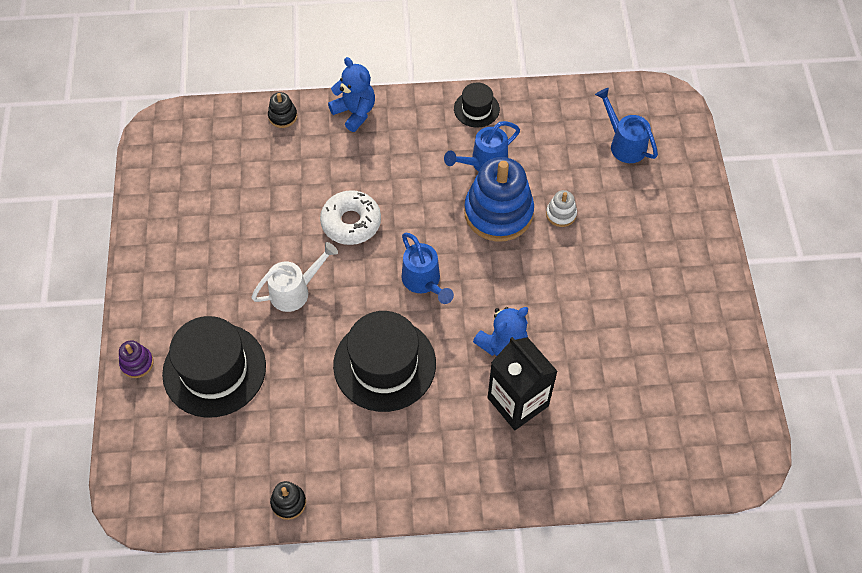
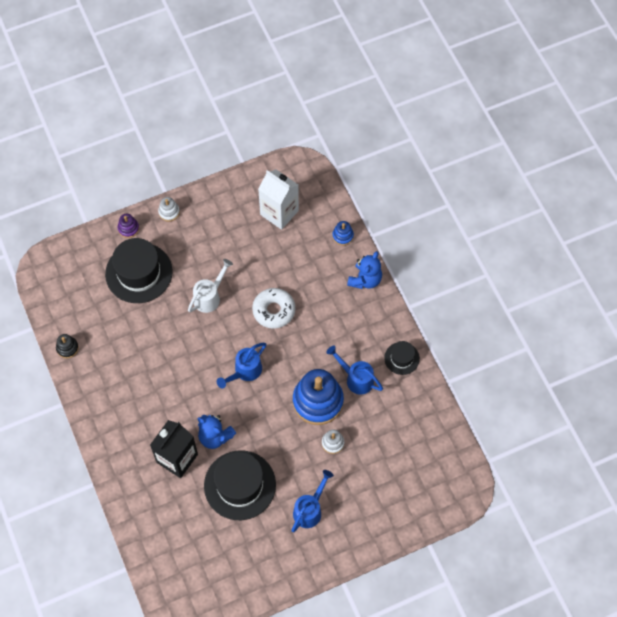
camera: 70 degrees right, 5 degrees up
white watering can [251,242,338,312] -> white watering can turned 90 degrees counterclockwise [188,259,233,313]
black stacking toy [268,92,297,128] -> blue stacking toy [332,221,354,245]
black hat [333,311,436,412] -> black hat moved to [204,450,276,520]
blue watering can [595,88,658,163] -> blue watering can moved to [291,470,334,532]
none -> white stacking toy [158,197,180,221]
none -> white carton [258,169,299,230]

